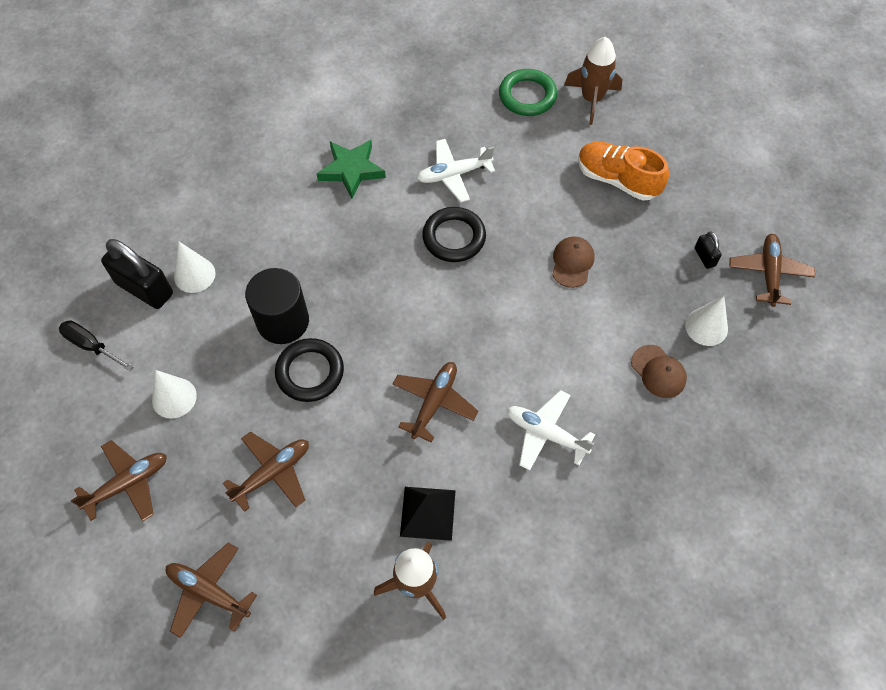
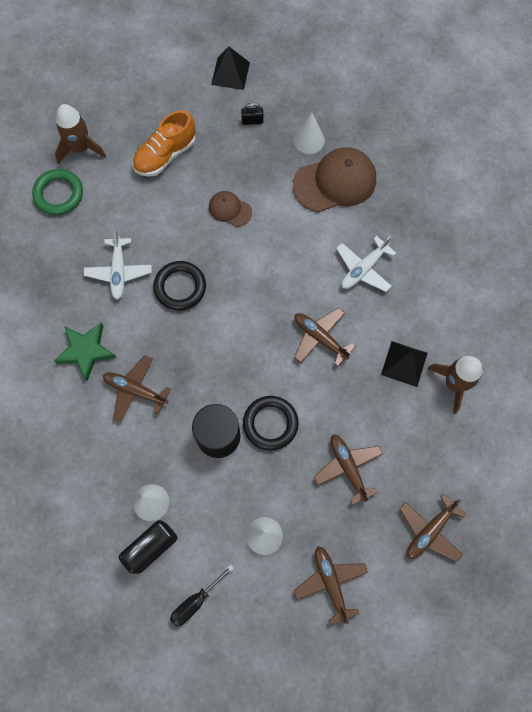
camera: 75 degrees left, 10 degrees up
brown cap [631,345,687,398] -> brown cap [293,147,376,212], size x1.92
brown plane [729,234,815,307] -> brown plane moved to [103,355,171,422]
none -> black pyramid [211,46,250,90]

